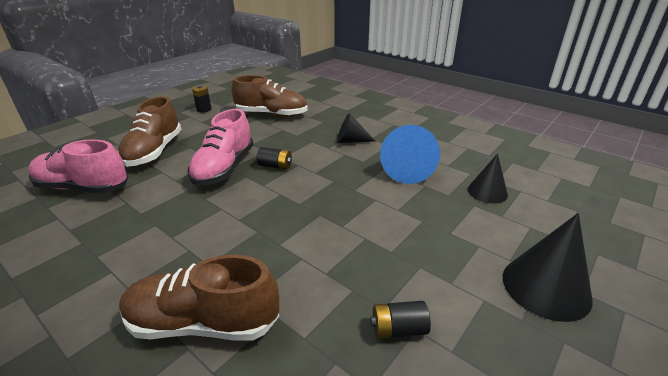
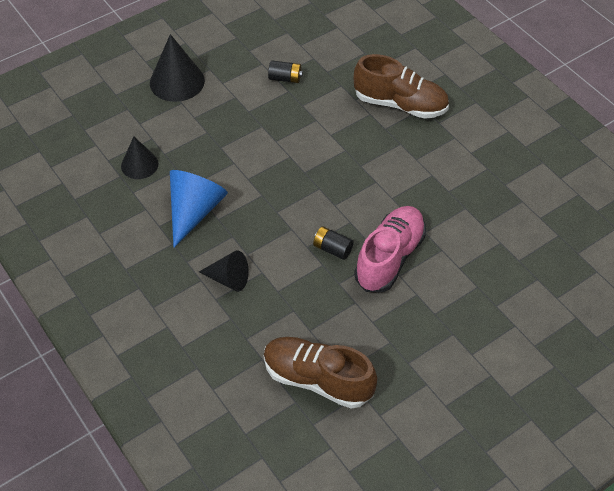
camera: 165 degrees left, 20 degrees up
pink shoe [28,139,128,194] -> none
brown shoe [118,96,182,167] -> none
black battery [192,85,211,113] -> none

